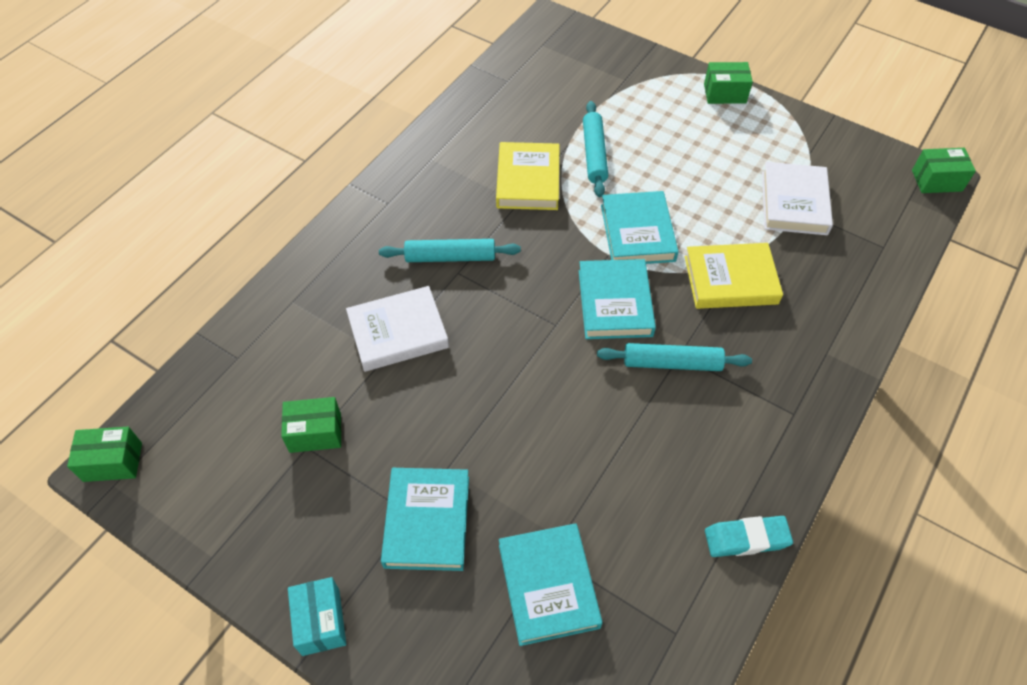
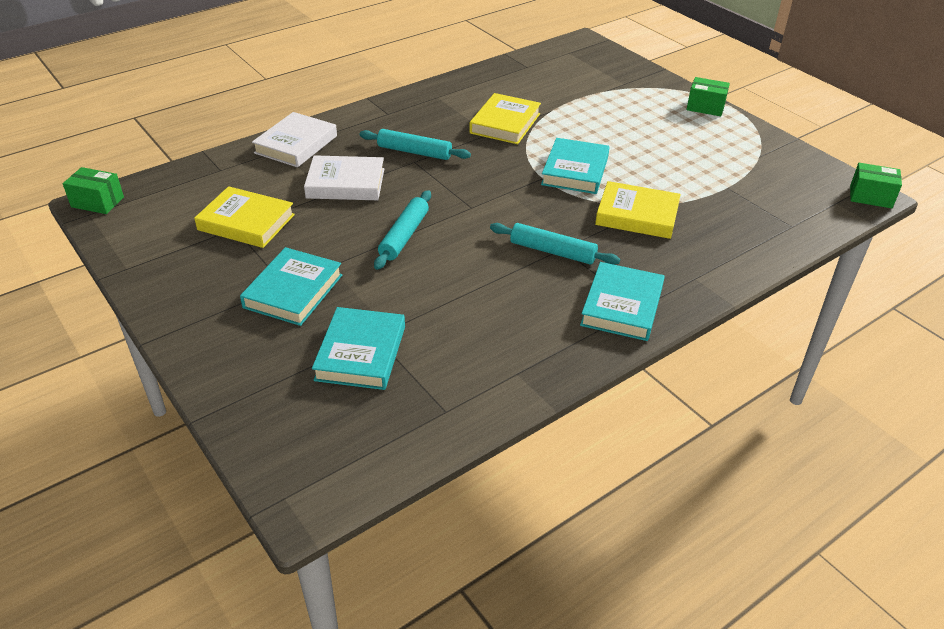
camera: 20 degrees right, 15 degrees down
green box [281,397,341,453] -> yellow book [194,186,295,248]
turquoise box [288,577,346,656] -> none
turquoise book [579,259,656,339] -> turquoise book moved to [580,262,665,341]
turquoise rolling pin [583,101,608,197] -> turquoise rolling pin moved to [374,190,431,270]
turquoise eraser [705,516,793,557] -> none
white book [762,162,833,235] -> white book moved to [252,112,337,167]

